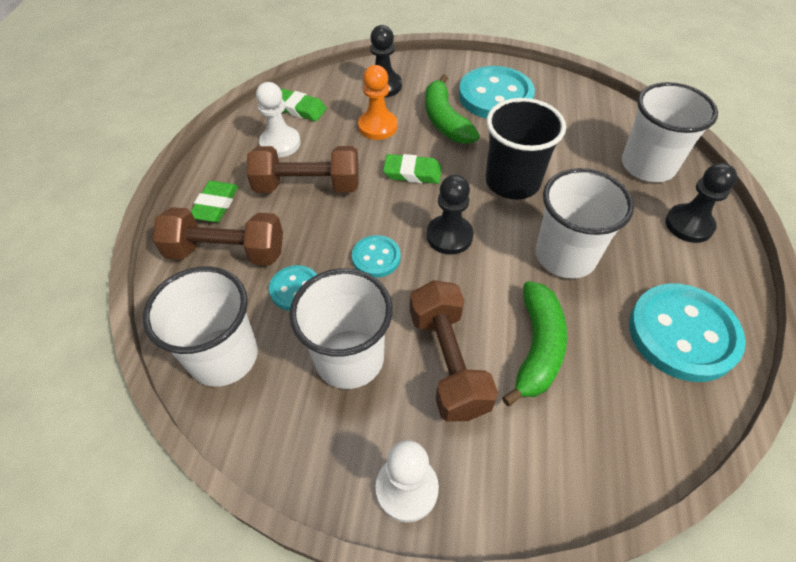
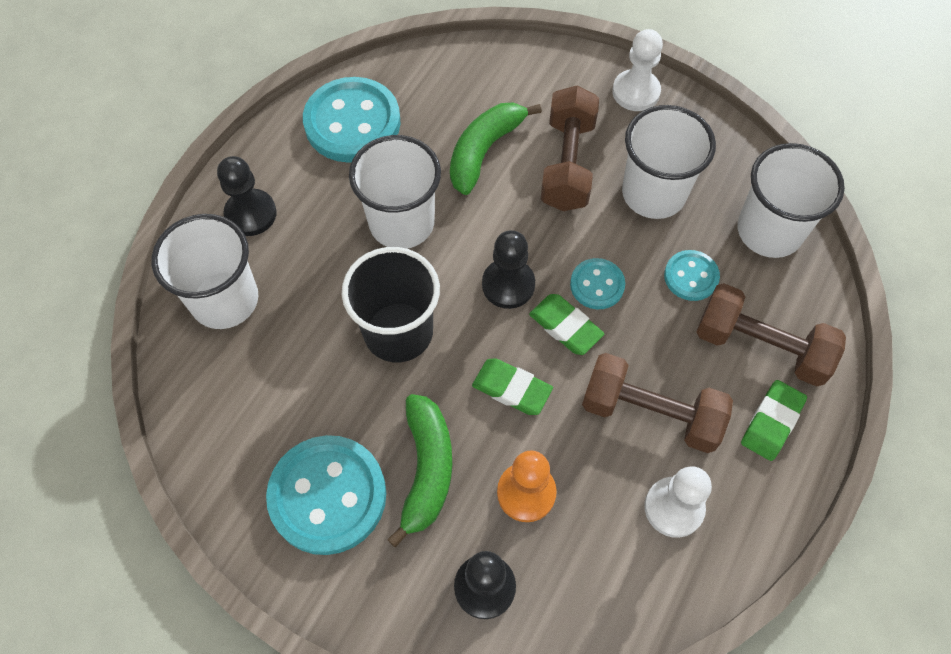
camera: 160 degrees left, 10 degrees up
green eraser [281,89,327,122] -> green eraser moved to [529,294,604,355]

